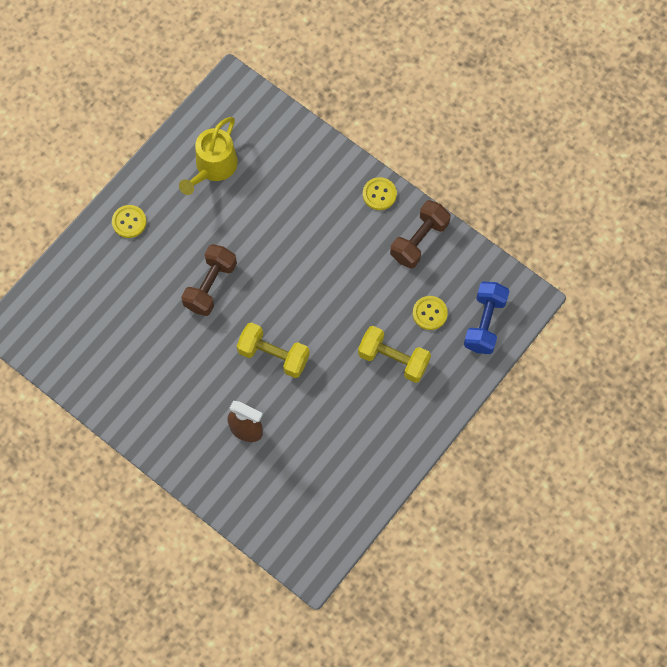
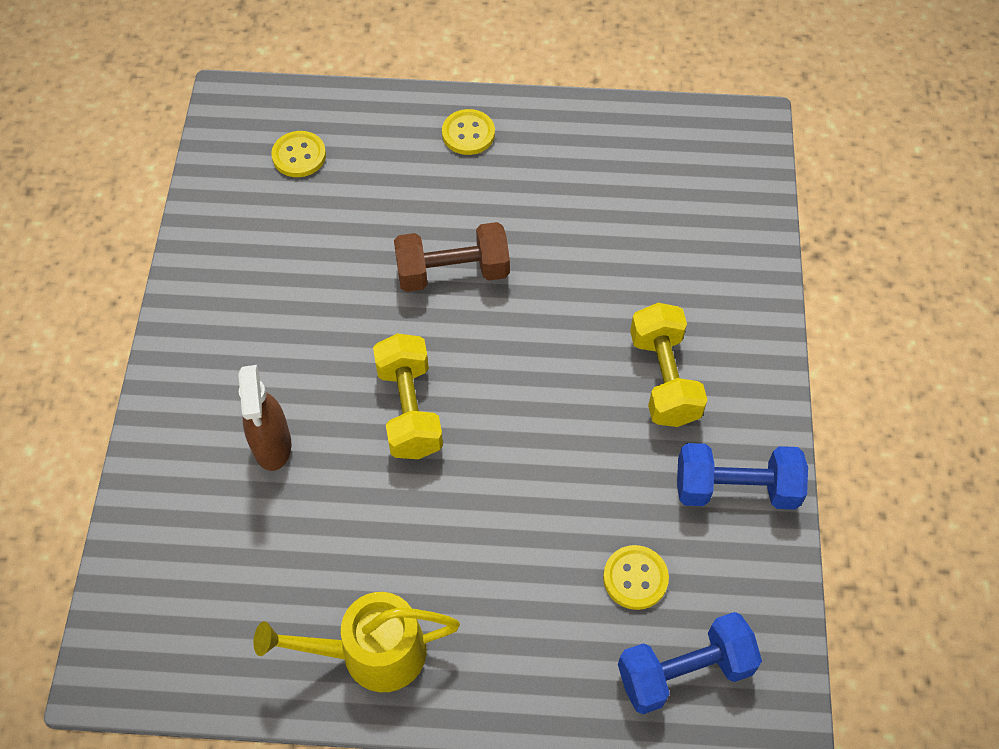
camera: 55 degrees right, 10 degrees down
yellow watering can [179,117,238,195] -> yellow watering can moved to [254,592,460,692]
yellow dumbbell [358,326,431,383] -> yellow dumbbell moved to [630,303,707,427]
yellow button [363,177,397,210] -> yellow button moved to [271,131,326,177]
brown dumbbell [390,200,451,269] -> blue dumbbell [677,443,808,510]

